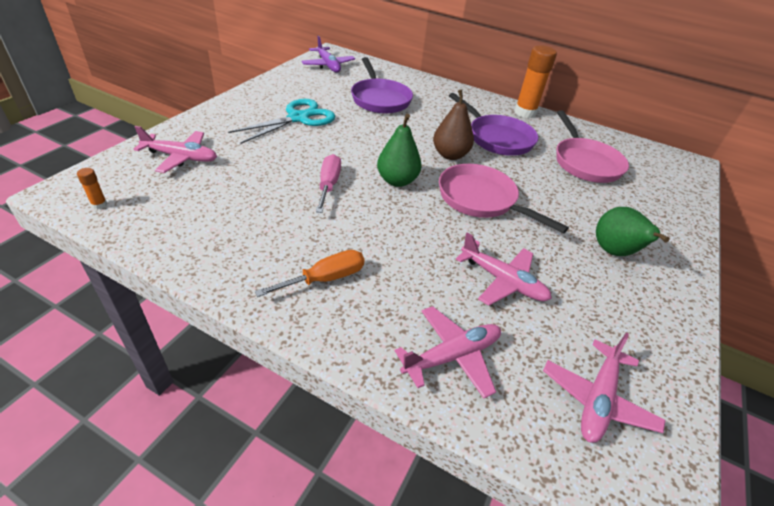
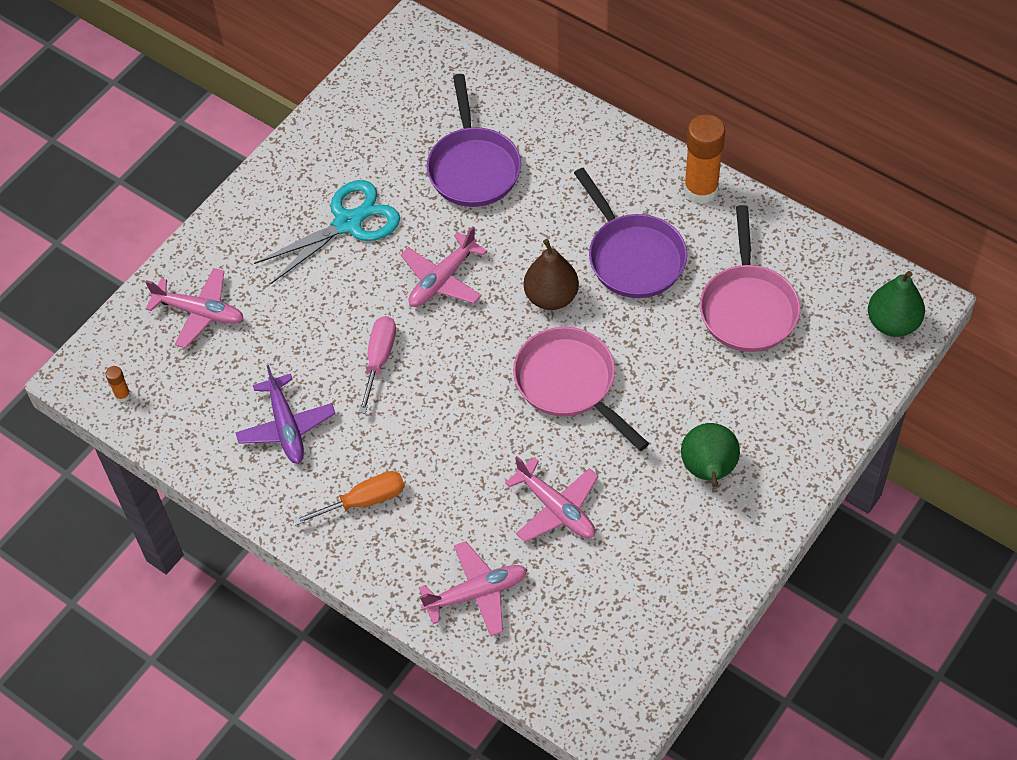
camera: 15 degrees right, 15 degrees up
purple plane [302,36,355,73] -> purple plane moved to [235,365,336,464]
green pear [377,114,422,187] -> green pear moved to [868,271,925,337]
pink plane [543,333,666,443] -> pink plane moved to [401,226,487,307]

